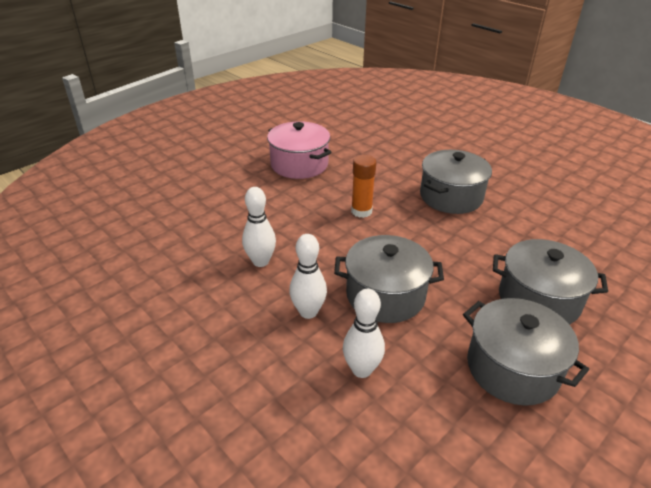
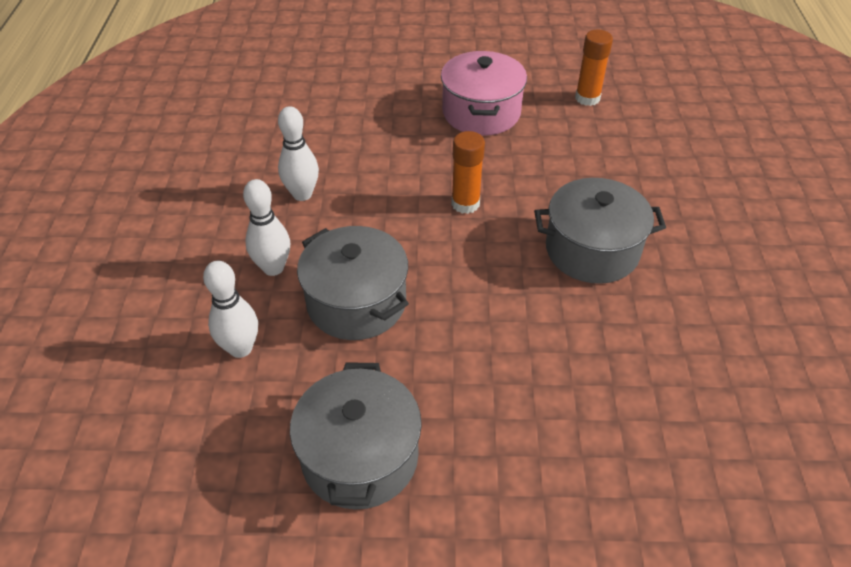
camera: 45 degrees right, 10 degrees up
grey pot [493,239,608,325] -> none
none -> orange glue stick [575,30,613,106]

